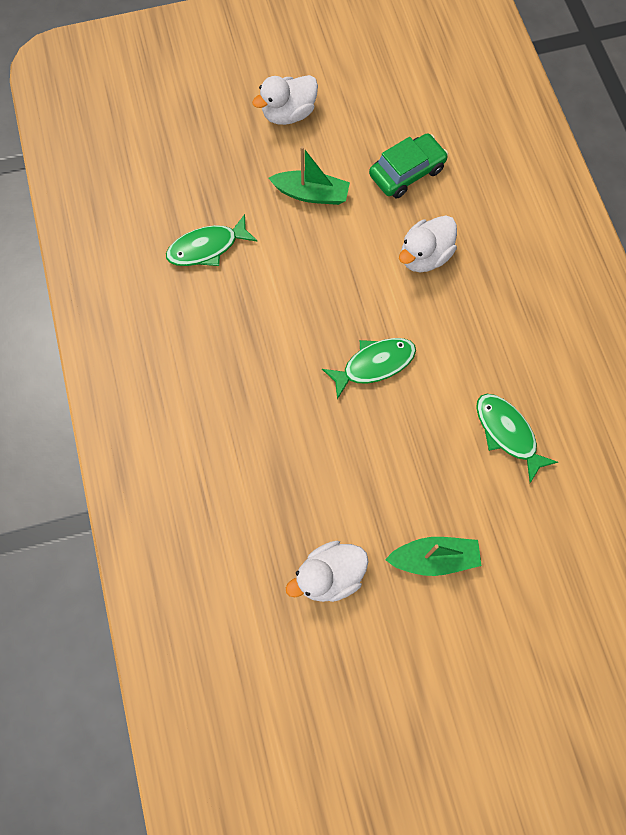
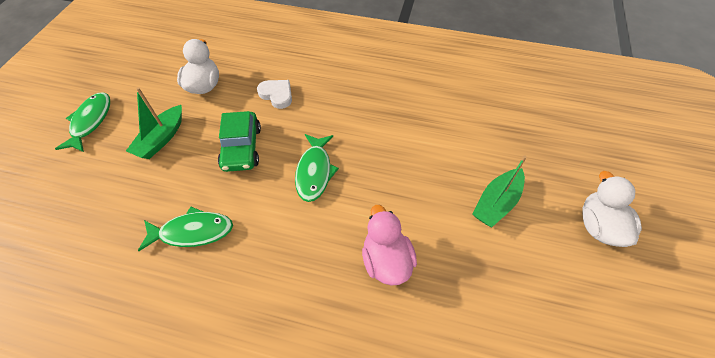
camera: 120 degrees right, 15 degrees down
green fish [166,214,258,266] -> green fish moved to [55,92,110,152]
green car [369,133,448,199] -> green car moved to [218,111,261,172]
white duck [399,216,457,272] -> pink duck [362,205,417,286]
none -> white heart [257,80,292,109]

